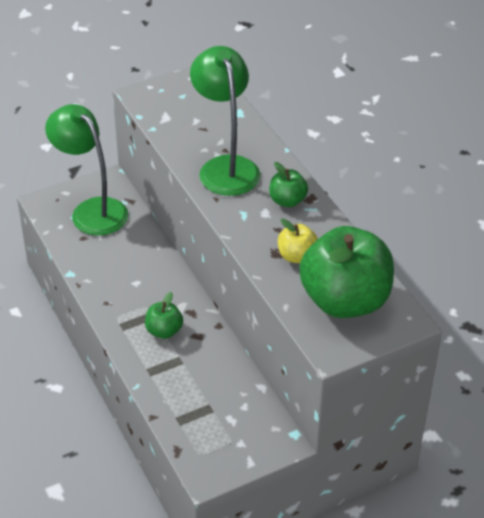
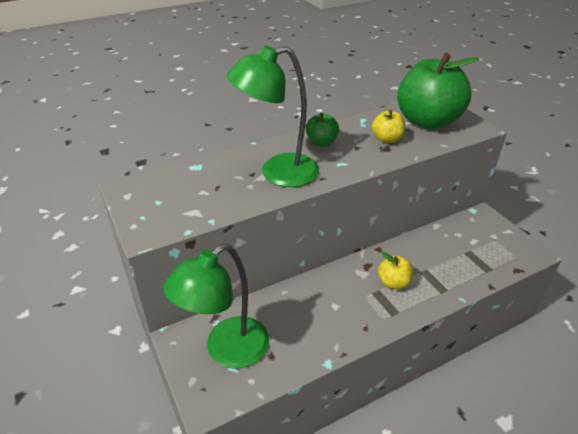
camera: 90 degrees left, 5 degrees down
green apple [145,292,183,339] -> yellow apple [378,252,413,289]

